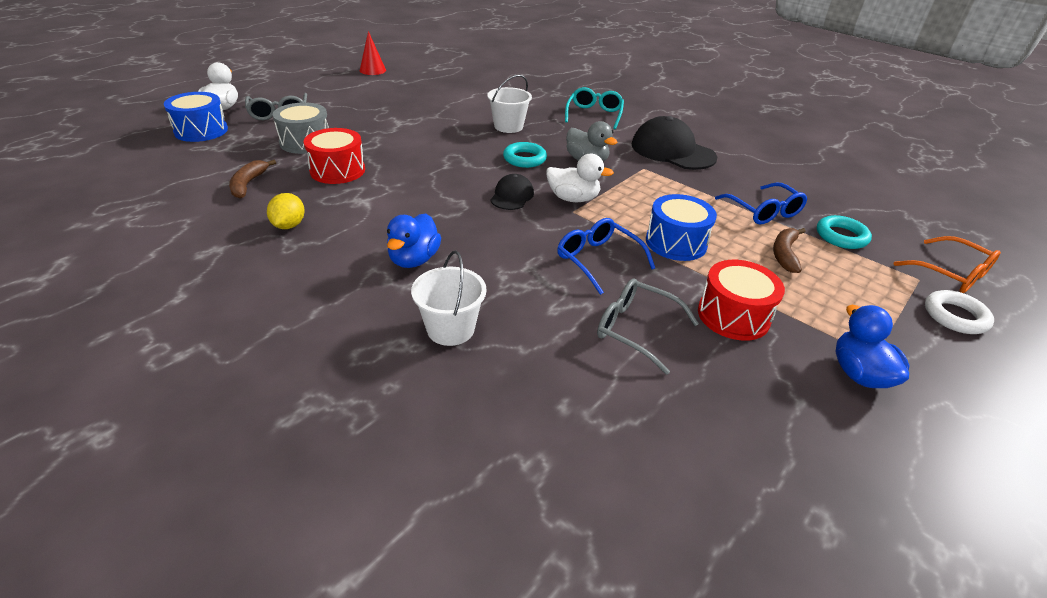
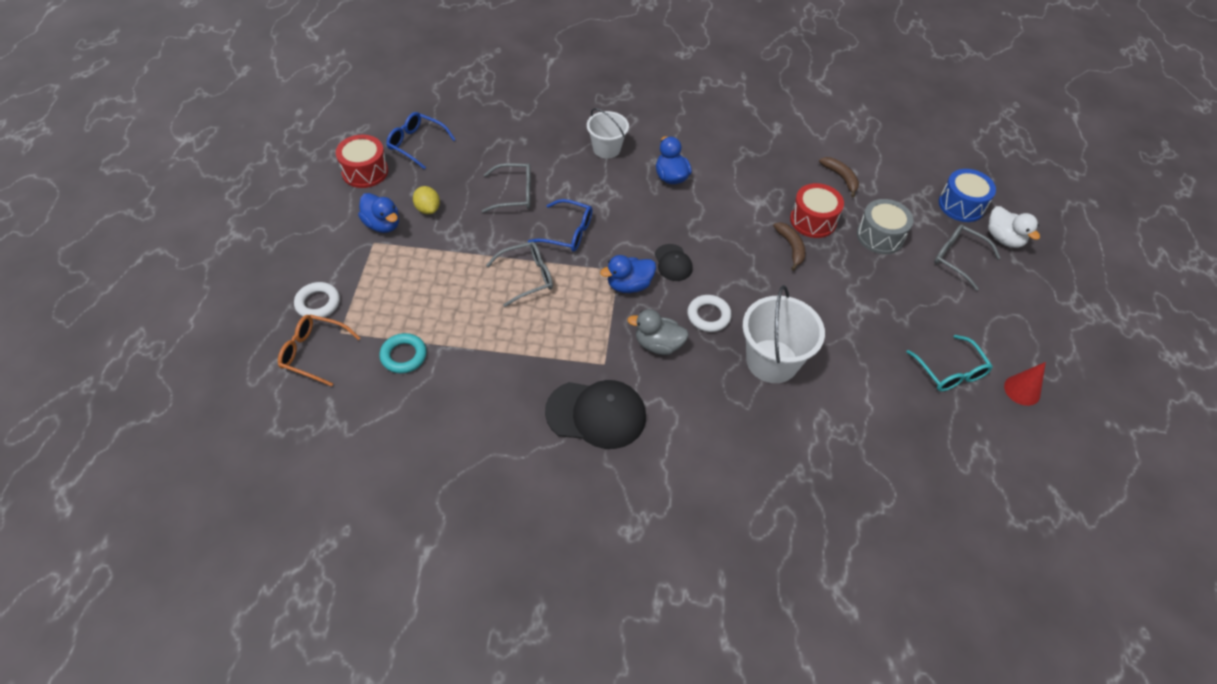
camera: 145 degrees right, 15 degrees up
yellow lemon [267,193,305,229] -> yellow lemon moved to [413,186,440,214]
white bucket [487,75,532,133] -> white bucket [742,285,825,383], size x1.57
turquoise ring [503,142,547,168] -> white ring [687,295,732,332]
white duck [546,154,614,202] -> blue duck [600,255,656,293]
turquoise glasses [565,87,624,129] -> turquoise glasses moved to [906,335,993,391]
blue drum [646,194,717,261] -> grey glasses [486,242,553,307]
red drum [698,260,785,341] -> red drum moved to [336,135,388,188]
blue glasses [715,182,807,225] -> blue glasses moved to [386,112,456,169]
brown banana [773,228,806,273] -> brown banana moved to [773,222,805,271]

